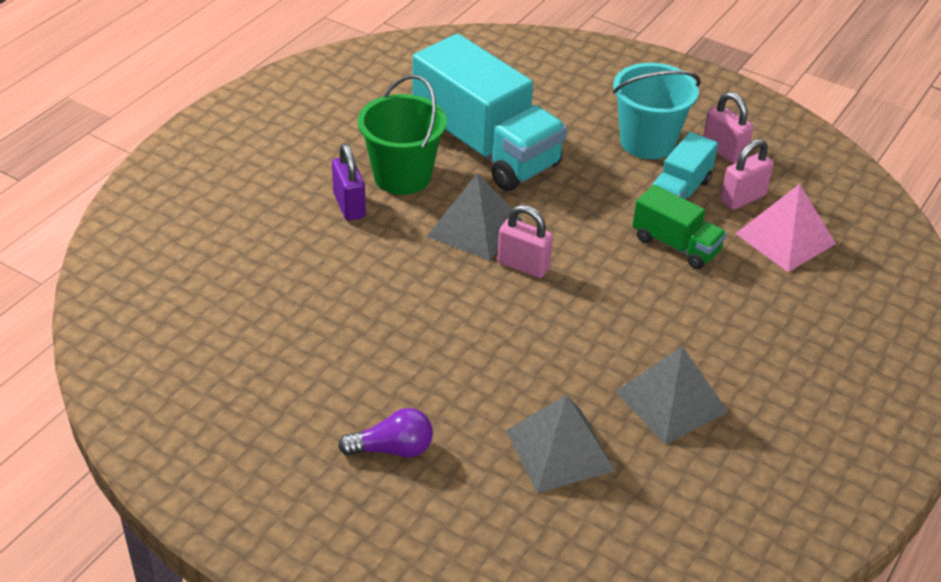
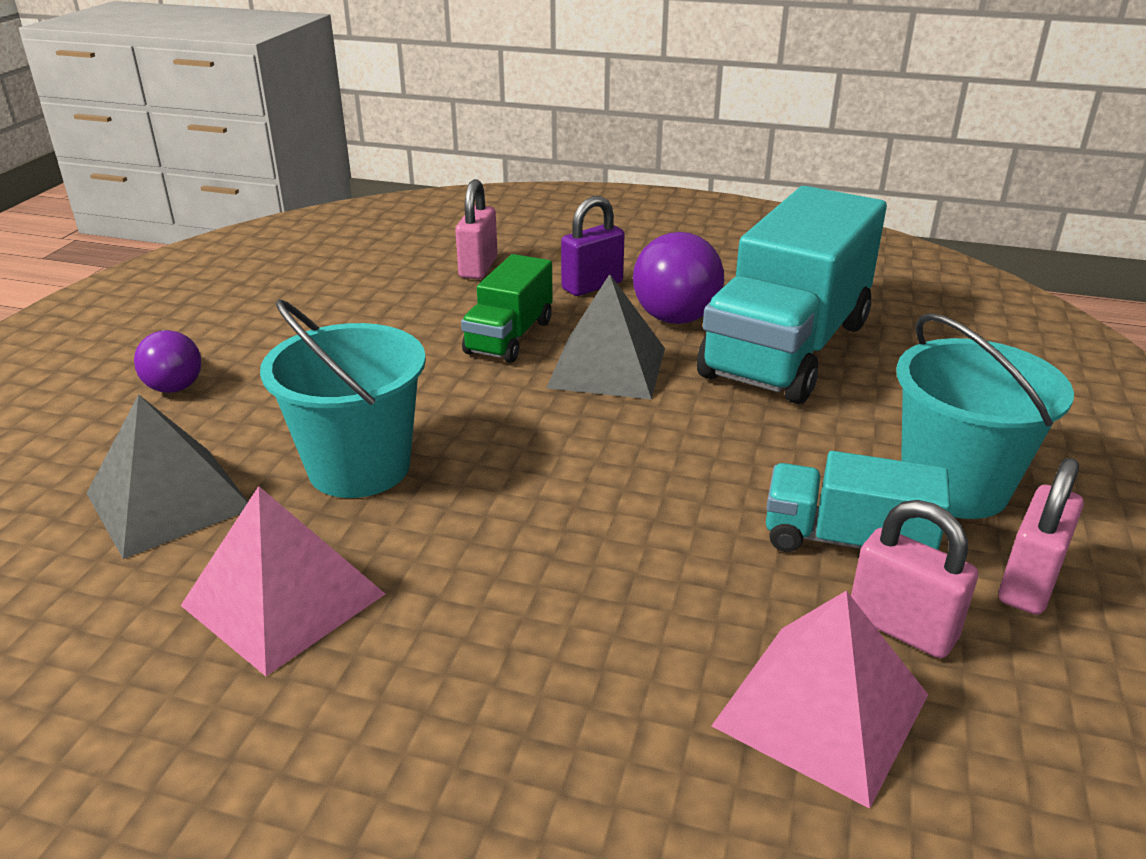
camera: 75 degrees right, 10 degrees down
green bucket [358,75,447,195] -> purple light bulb [633,232,724,324]
pink padlock [497,205,553,278] -> pink padlock moved to [455,179,498,279]
grey pyramid [615,346,728,445] -> pink pyramid [180,486,385,676]
green truck [632,185,727,269] -> green truck moved to [461,254,553,363]
none -> turquoise bucket [260,299,426,498]

